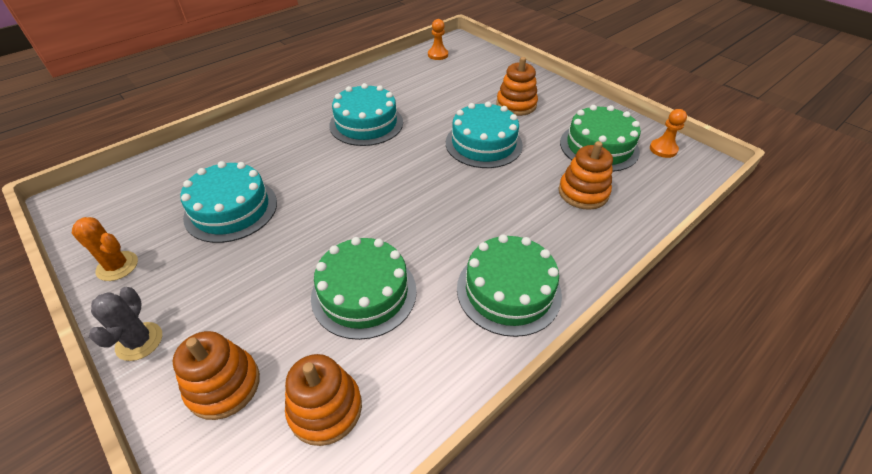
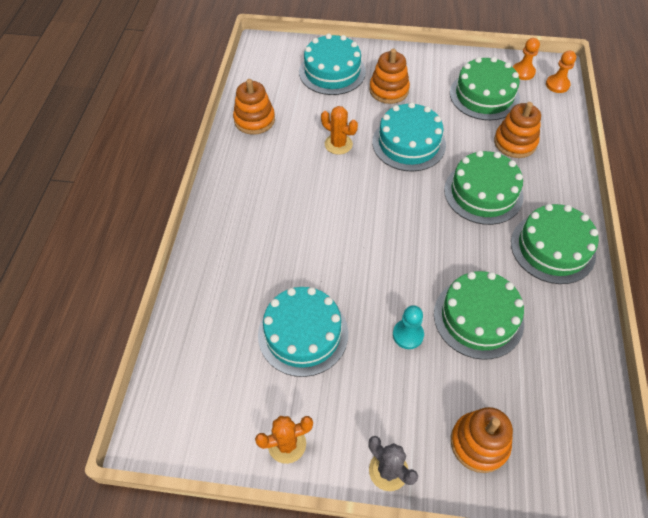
camera: 40 degrees left, 10 degrees up
orange stacking toy [285,354,362,446] -> orange stacking toy moved to [233,79,275,135]
turquoise cake [329,83,403,146] -> turquoise cake moved to [299,34,366,95]
orange pawn [428,19,448,60] -> orange pawn moved to [546,50,576,93]
none -> orange cactus [321,106,358,155]
none -> turquoise pawn [393,305,424,349]
none -> green cake [444,150,523,225]

